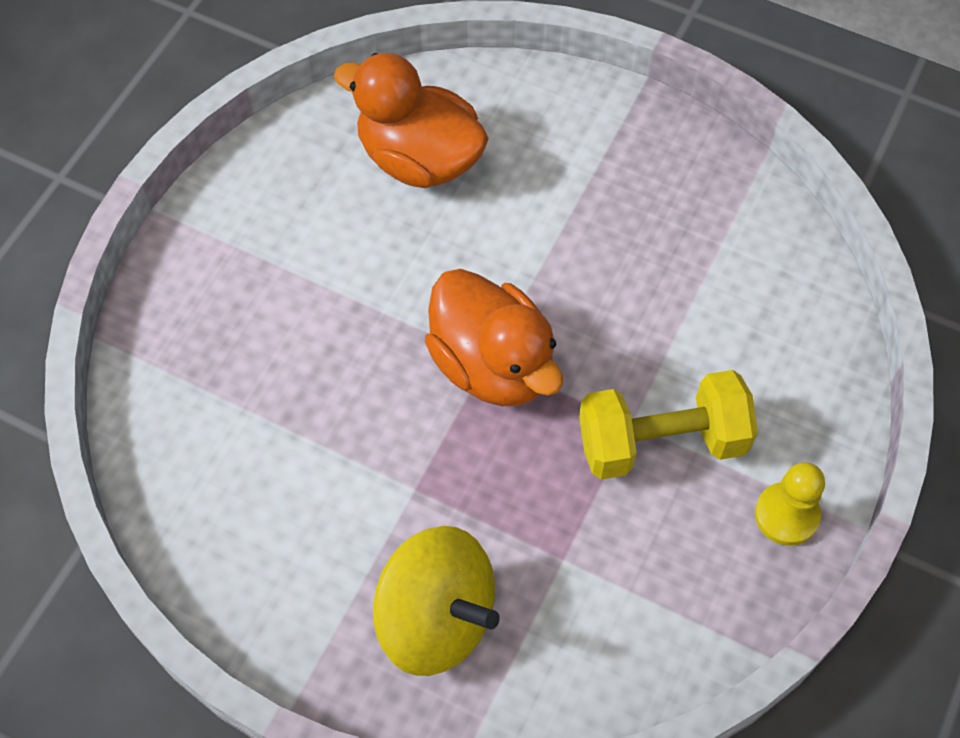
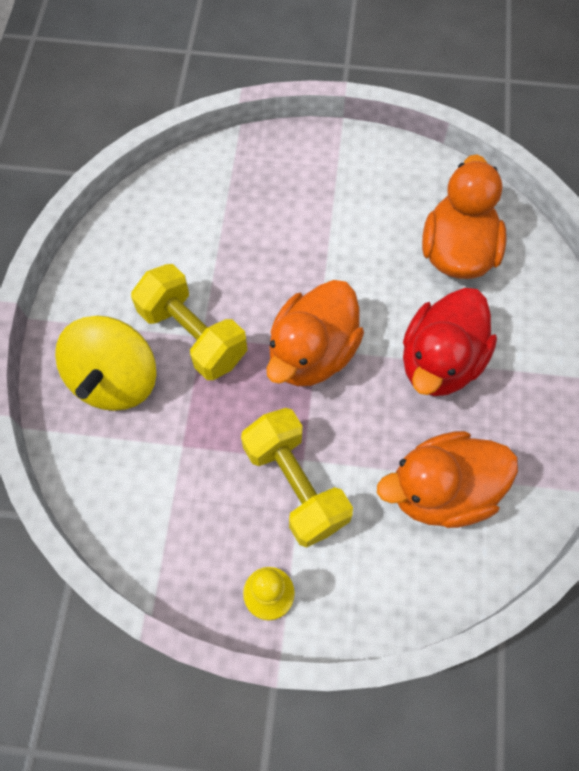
camera: 70 degrees right, 5 degrees up
none -> yellow dumbbell [131,264,247,380]
none -> orange duck [377,431,518,528]
none -> red duck [403,288,497,396]

